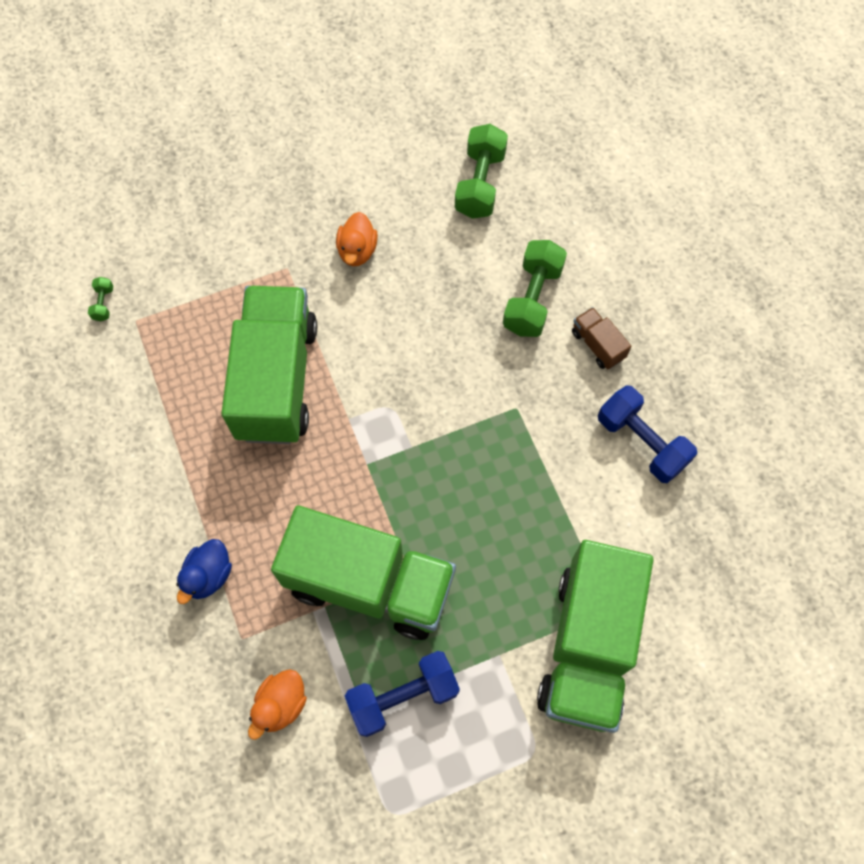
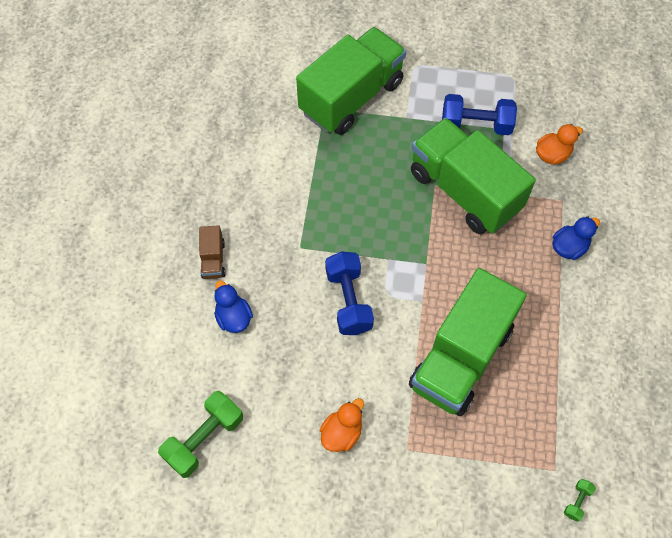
camera: 150 degrees left, 5 degrees down
green dumbbell [503,240,567,337] -> blue duck [214,280,253,333]
blue dumbbell [598,385,697,483] -> blue dumbbell moved to [325,251,374,335]

